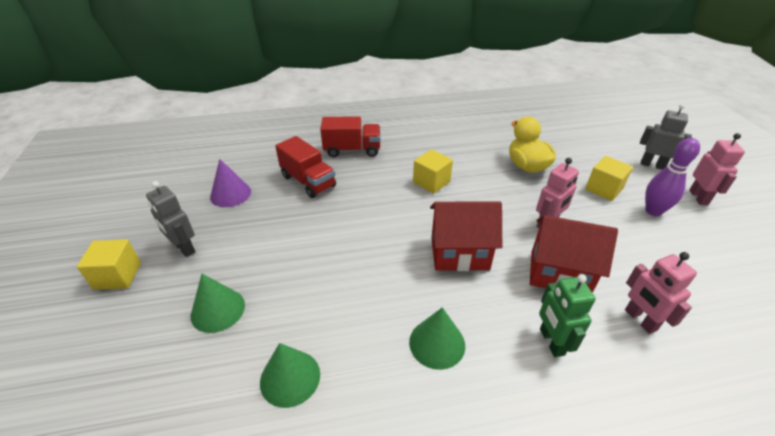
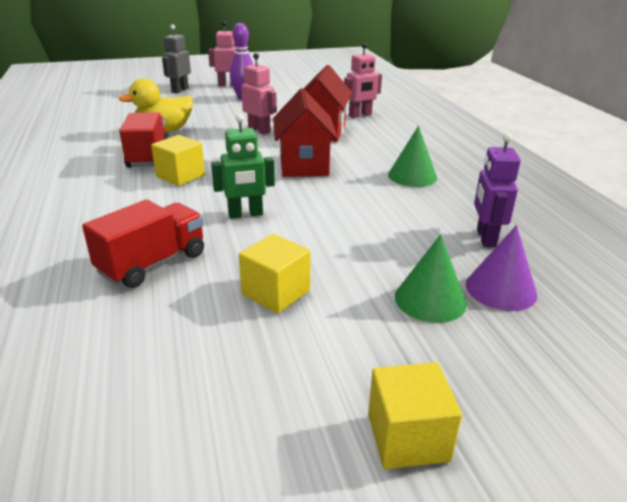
camera: 95 degrees left, 10 degrees down
grey robot [146,181,195,257] -> none
purple cone [210,159,251,207] -> purple cone moved to [466,225,537,311]
green cone [260,343,320,408] -> purple robot [474,133,521,247]
red truck [320,116,381,157] -> red truck moved to [120,112,170,168]
green robot [539,274,596,357] -> green robot moved to [211,114,275,219]
yellow cube [585,156,633,201] -> yellow cube moved to [239,234,311,314]

